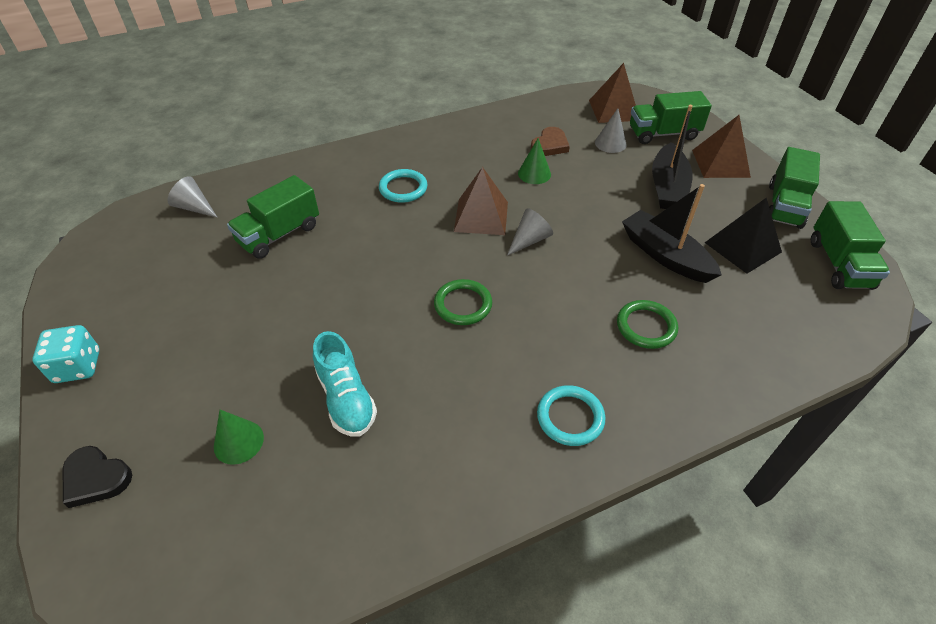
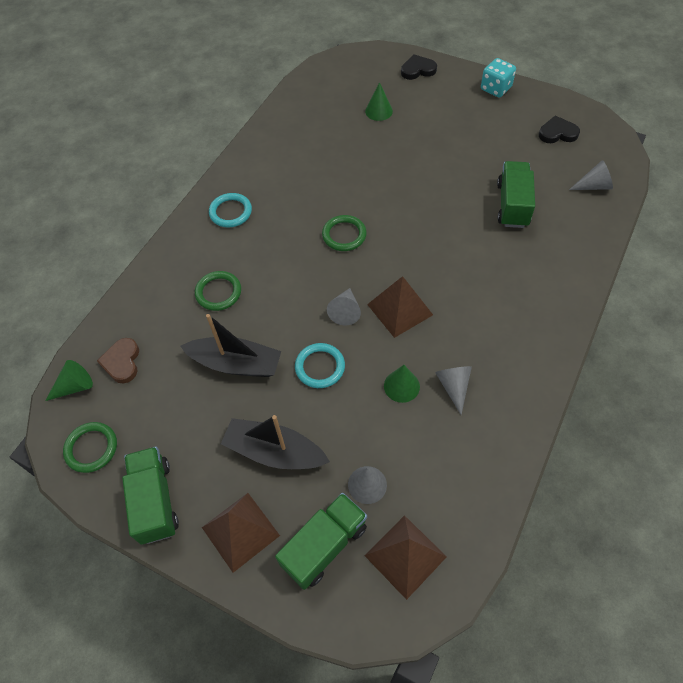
camera: 145 degrees right, 10 degrees up
turquoise shoe [313,331,377,437] -> none
turquoise ring [379,169,428,203] -> turquoise ring moved to [295,343,345,388]
brown heart [531,127,570,156] -> brown heart moved to [97,338,139,384]
black boat [652,105,693,209] -> black boat turned 45 degrees counterclockwise [221,415,330,469]
black pyramid [705,198,782,274] -> none
green truck [811,201,890,290] -> green ring [63,422,117,473]
none -> green cone [45,360,93,401]
none -> grey cone [435,366,472,415]
none -> black heart [539,116,580,143]

